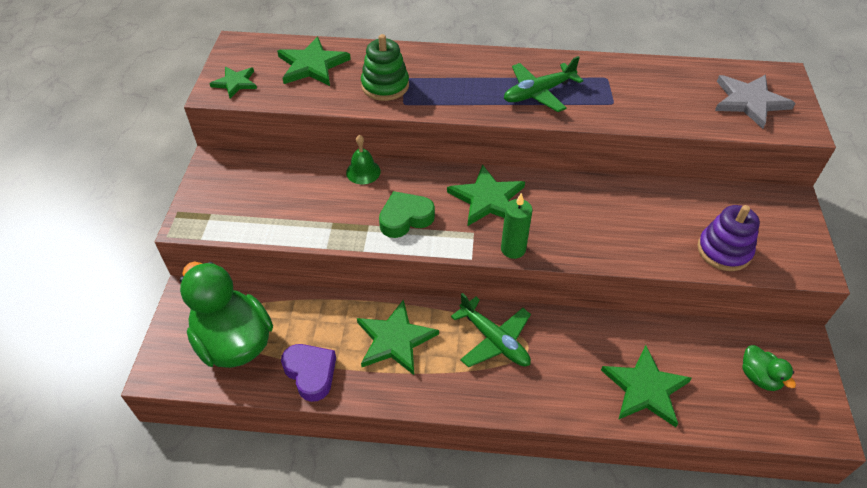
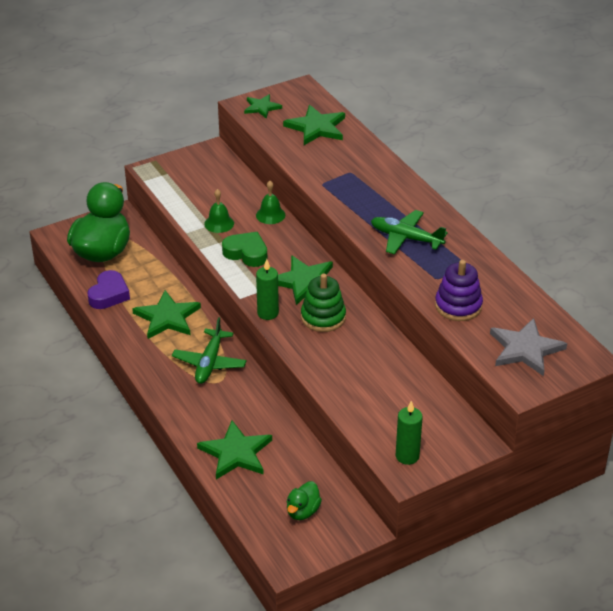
camera: 55 degrees right, 10 degrees down
green stacking toy [361,34,409,101] -> green stacking toy moved to [301,274,346,332]
purple stacking toy [697,205,760,271] -> purple stacking toy moved to [435,260,483,321]
none -> green bell [204,189,234,233]
none -> green candle [396,401,423,465]

